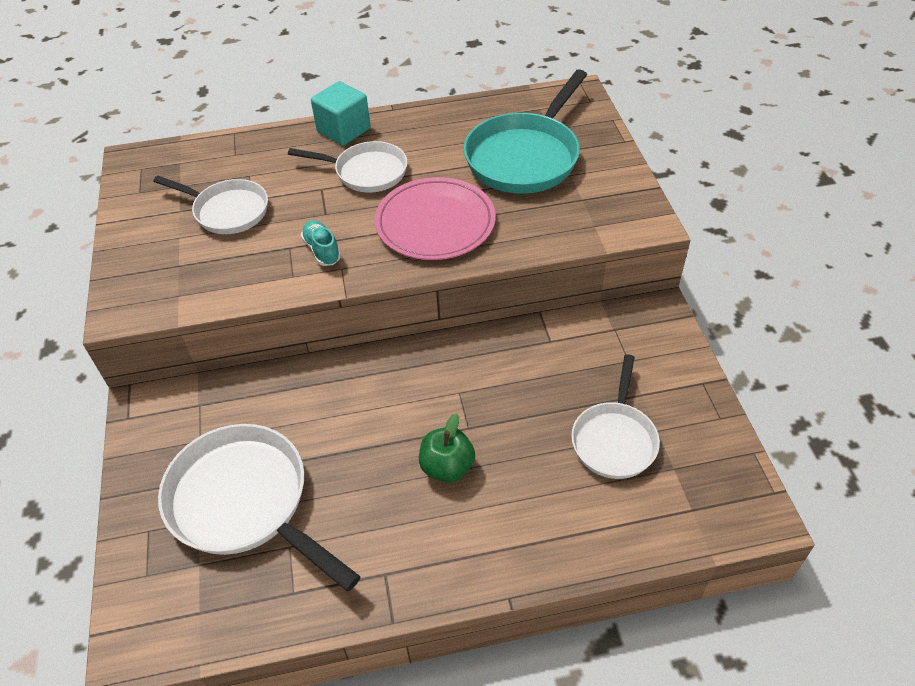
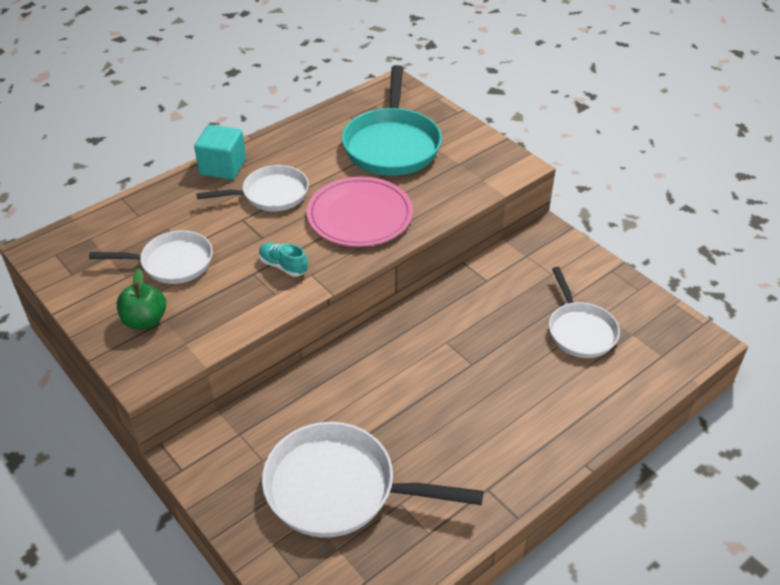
camera: 30 degrees left, 5 degrees down
green apple [419,413,475,483] -> green apple moved to [117,268,166,329]

